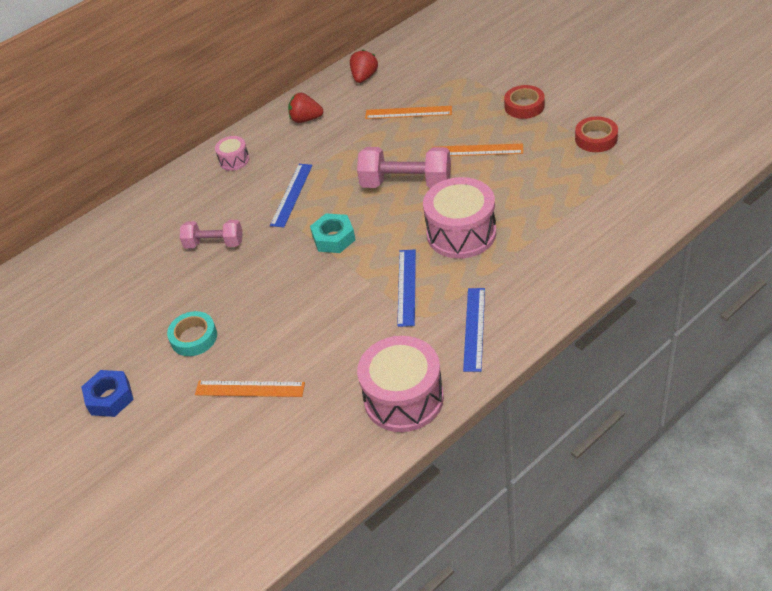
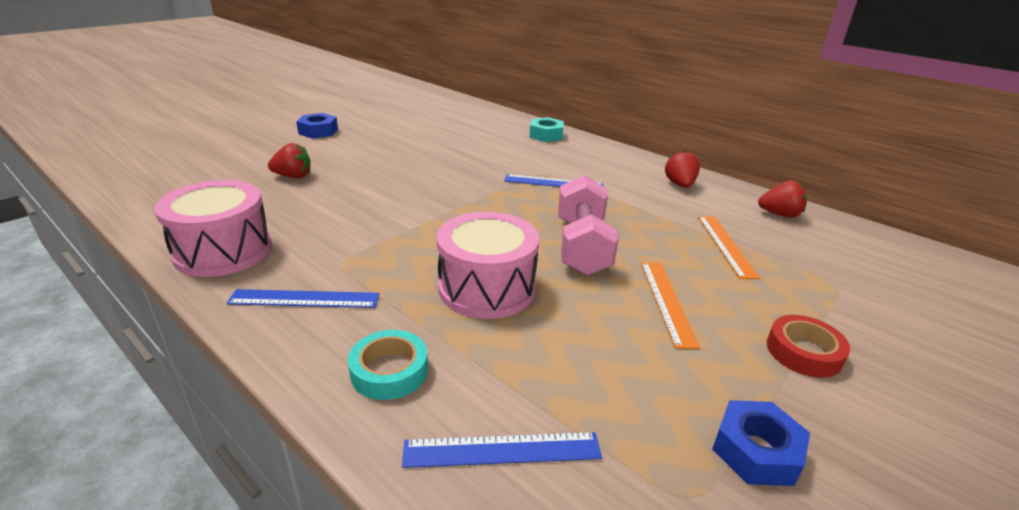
camera: 75 degrees right, 15 degrees down
turquoise tape [167,311,217,356] -> turquoise tape moved to [348,330,428,400]
pink dumbbell [180,220,242,249] -> none
orange ruler [195,381,305,397] -> red strawberry [268,143,311,178]
pink drum [215,136,249,171] -> none
turquoise nut [310,213,356,253] -> turquoise nut moved to [529,117,564,142]
blue ruler [397,249,416,327] -> blue ruler moved to [402,432,602,468]
red tape [575,116,618,152] -> blue nut [712,400,810,486]

